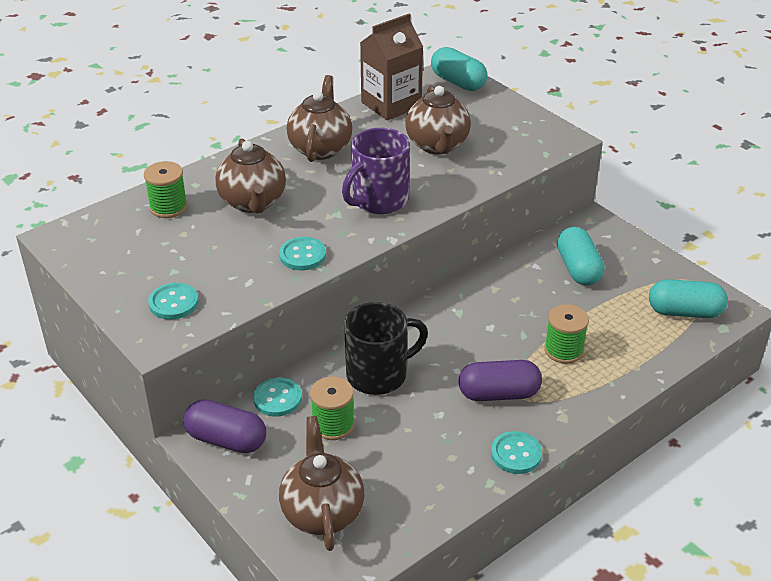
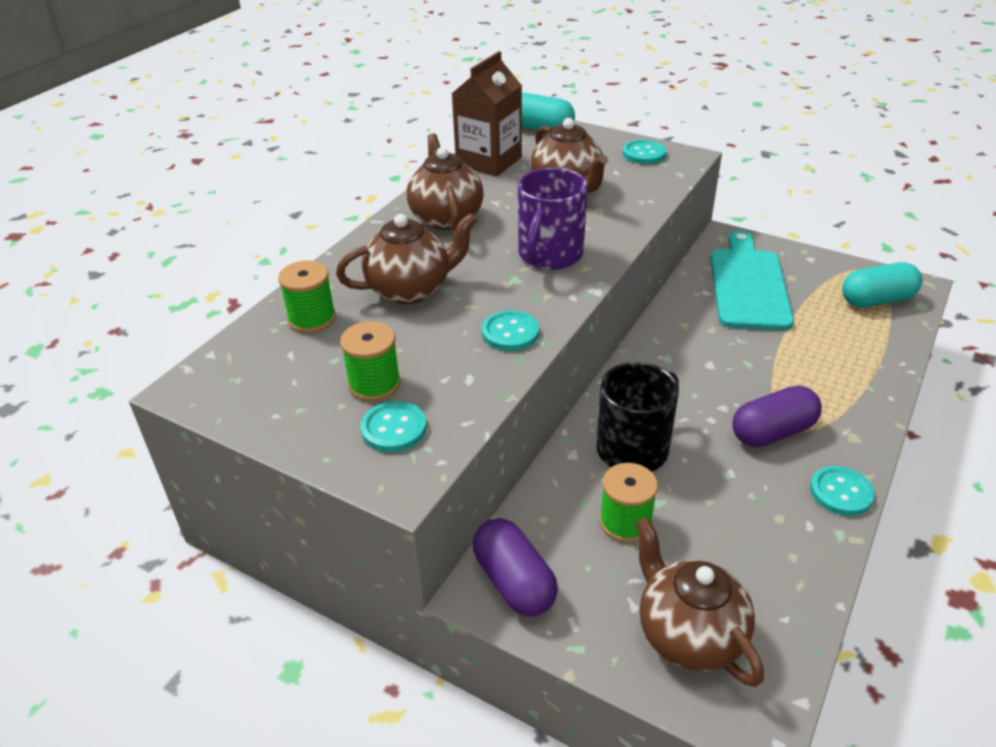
camera: 20 degrees left, 0 degrees up
purple capsule [183,400,266,453] -> purple capsule turned 60 degrees clockwise [473,518,558,616]
brown teapot [216,139,286,213] -> brown teapot turned 75 degrees counterclockwise [336,214,477,304]
turquoise button [253,378,302,416] -> turquoise button moved to [623,140,667,164]
green spool [544,304,589,364] -> green spool moved to [340,321,401,401]
turquoise capsule [557,227,604,285] -> turquoise cutting board [710,231,794,330]

